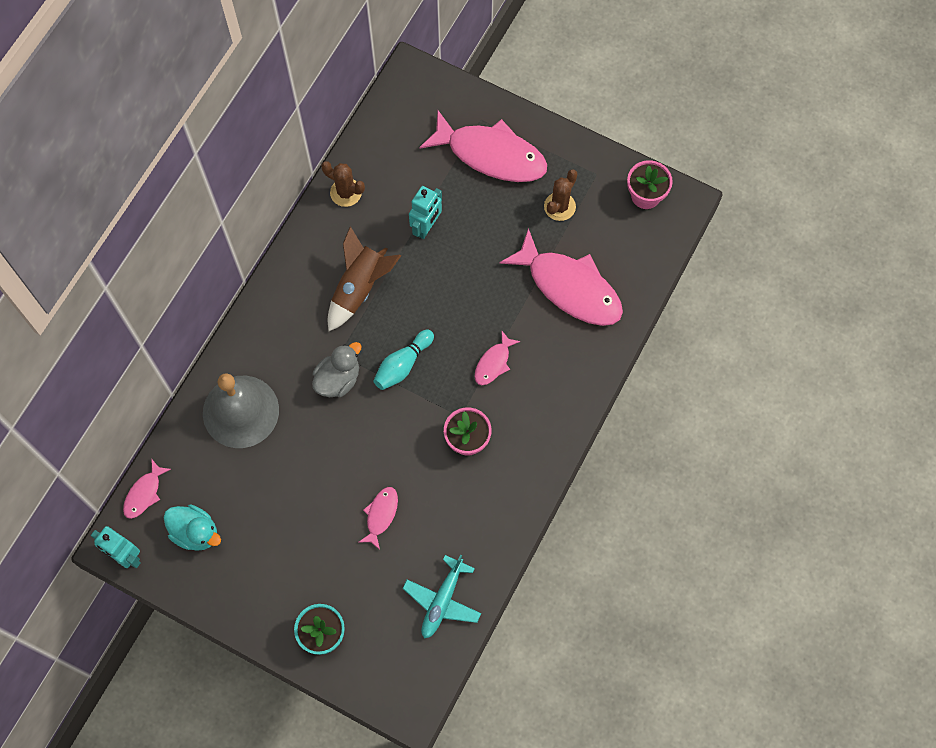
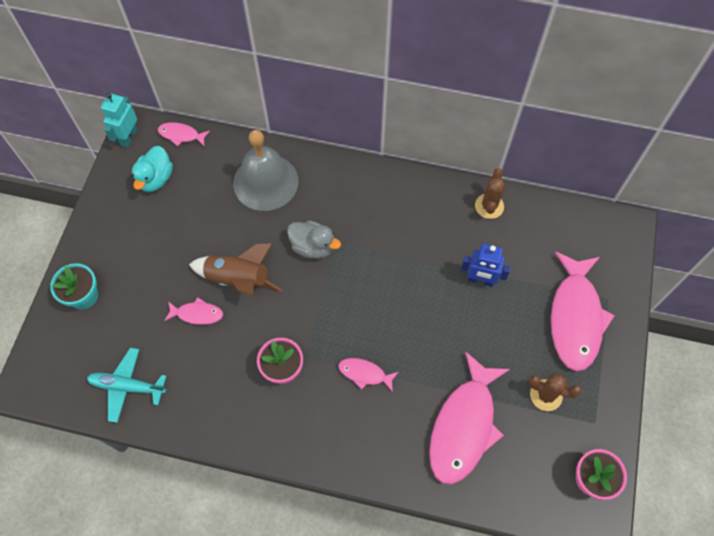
camera: 75 degrees right, 5 degrees down
brown rocket [328,226,401,331] -> brown rocket moved to [189,244,282,295]
turquoise bowling pin [373,329,434,390] -> none
turquoise robot [409,186,442,239] -> blue robot [461,244,511,287]

